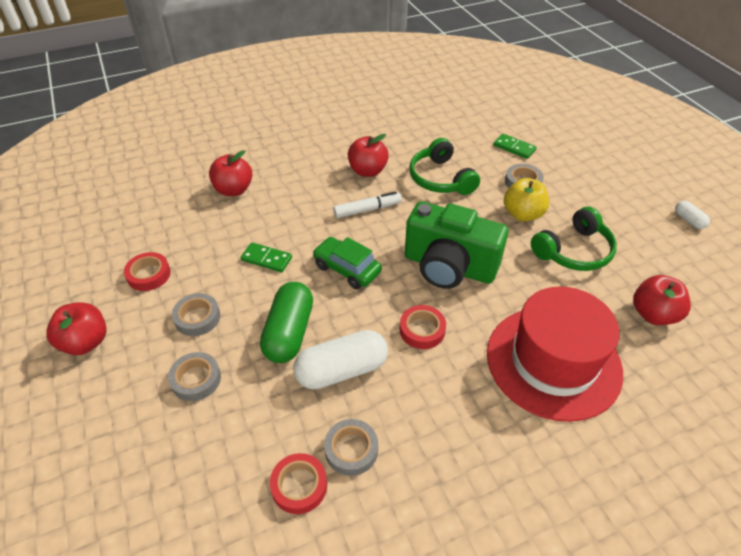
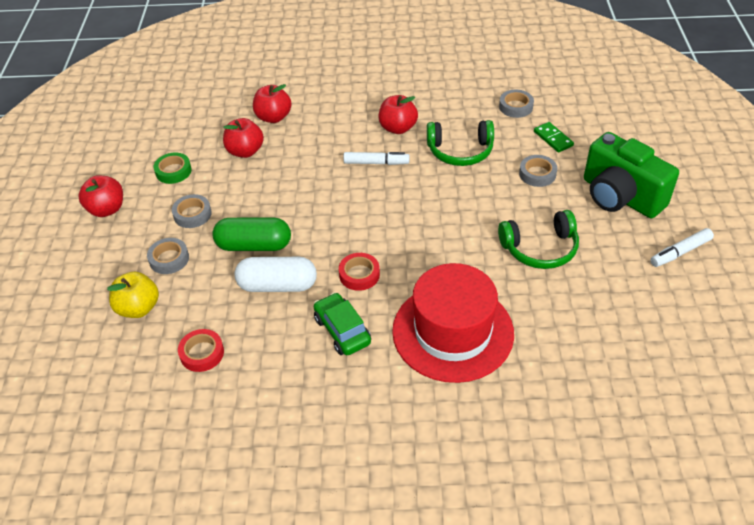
camera: 25 degrees right, 0 degrees up
red tape [124,252,171,291] -> green tape [153,153,192,184]
green domino [241,242,292,272] -> none
green capsule [260,282,313,363] -> green capsule turned 60 degrees clockwise [212,218,291,251]
green car [312,237,382,289] -> green car moved to [314,292,371,355]
grey tape [324,419,378,476] -> grey tape moved to [499,90,534,118]
green camera [405,201,508,289] -> green camera moved to [584,132,679,218]
green headphones [409,138,480,195] -> green headphones turned 90 degrees counterclockwise [427,120,494,166]
yellow apple [504,178,549,221] -> yellow apple moved to [107,272,159,318]
red apple [633,275,691,325] -> red apple moved to [223,118,264,158]
white capsule [675,201,710,229] -> white marker [650,228,714,267]

